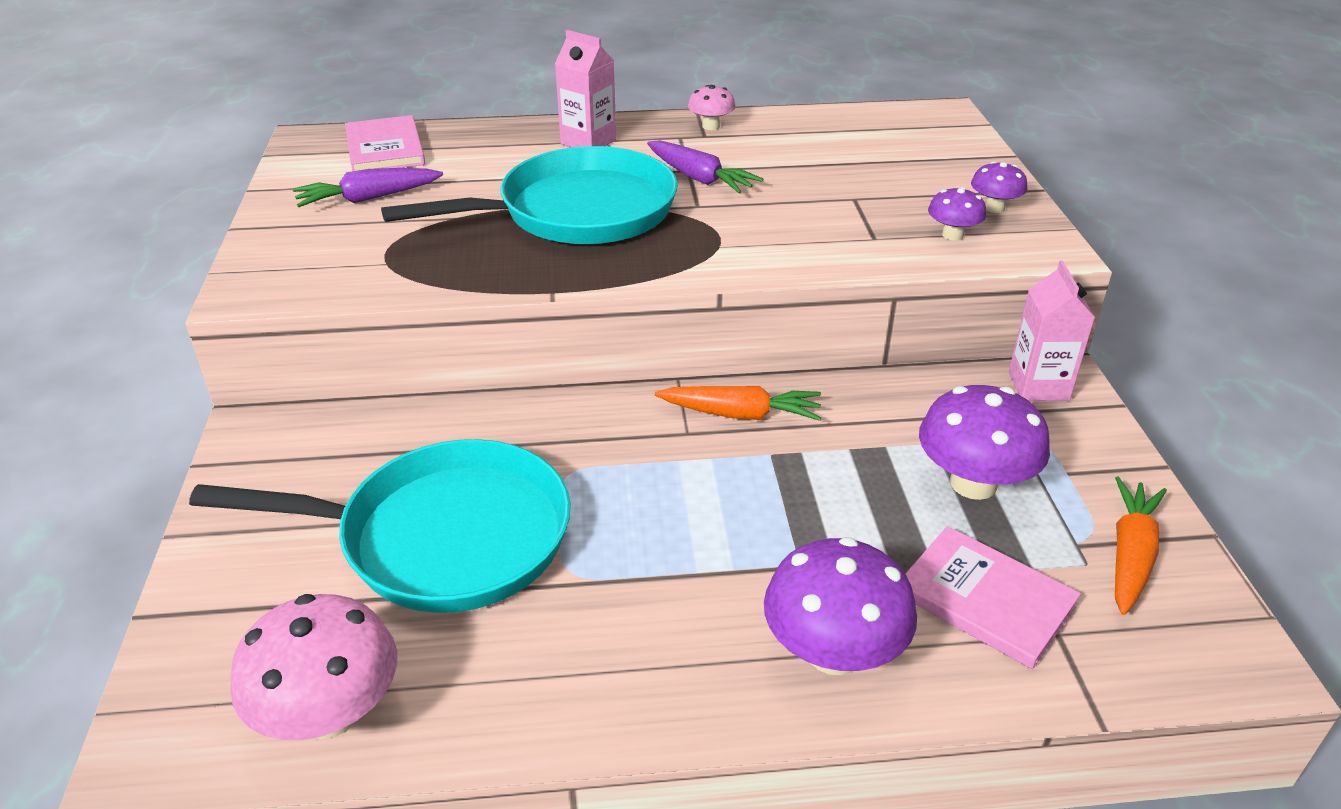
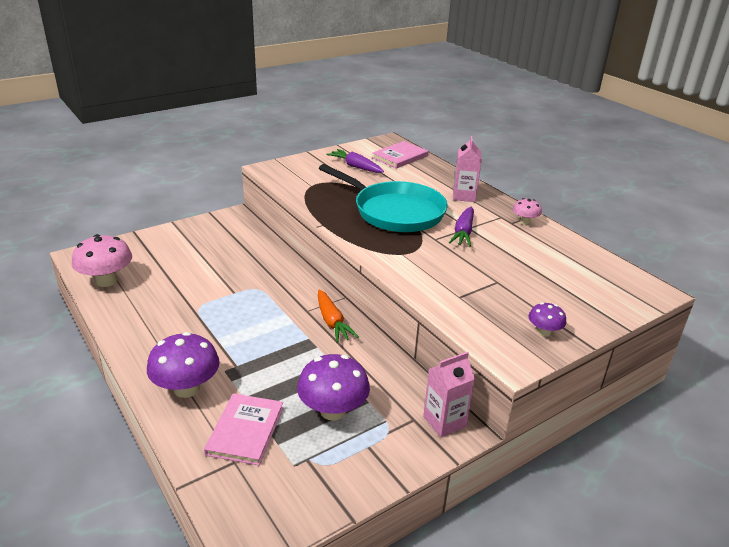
camera: 60 degrees right, 5 degrees down
turquoise pan [189,439,571,613] -> none
purple mushroom [928,187,986,240] -> none
orange carrot [1115,477,1167,615] -> none

